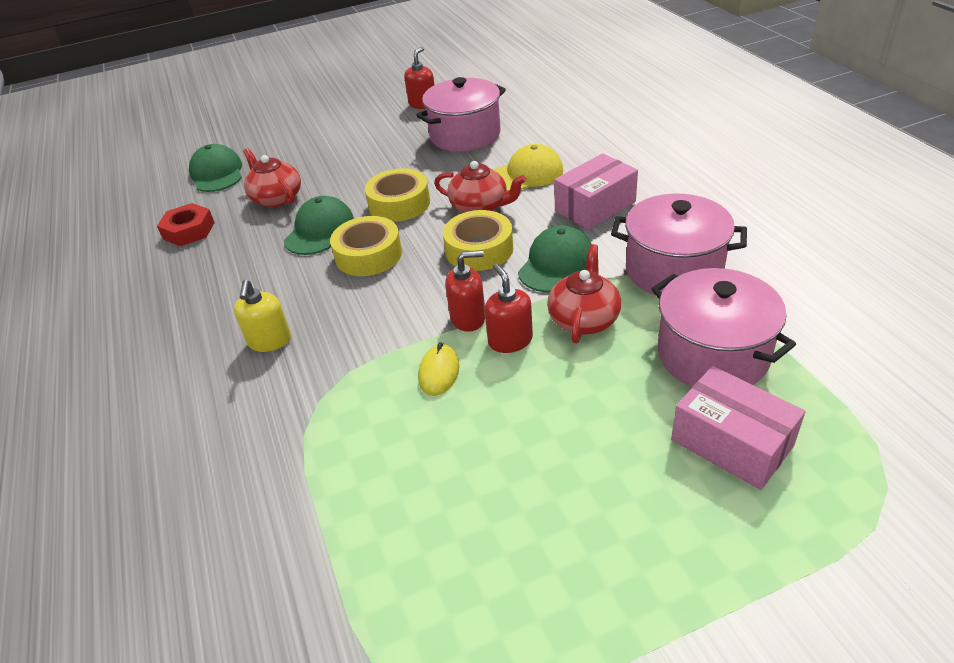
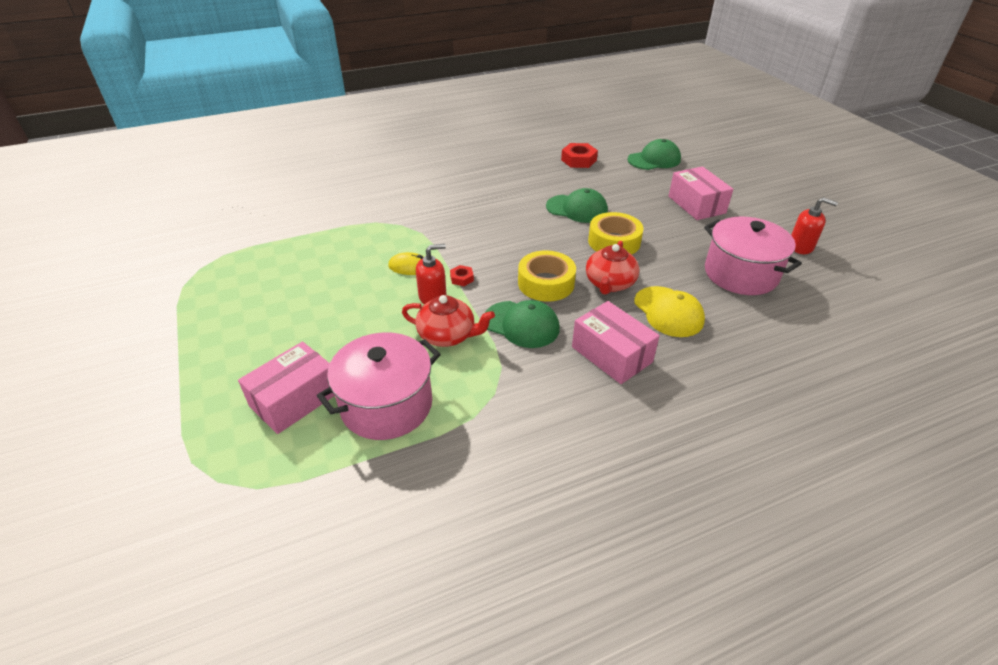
camera: 85 degrees right, 0 degrees up
yellow soap dispenser [234,280,291,352] -> none
red teapot [243,148,301,207] -> none
yellow tape [330,216,402,276] -> none
red soap dispenser [445,250,485,332] -> red nut [450,265,474,286]
pink pot [611,194,747,295] -> none
none -> pink box [669,166,733,220]

